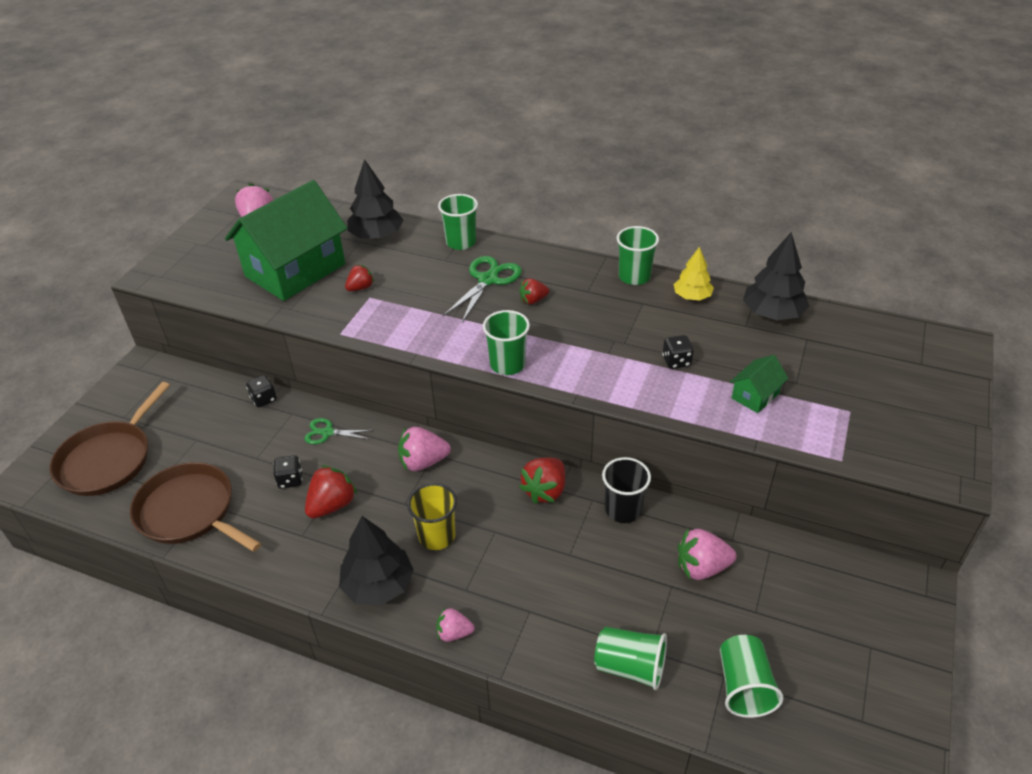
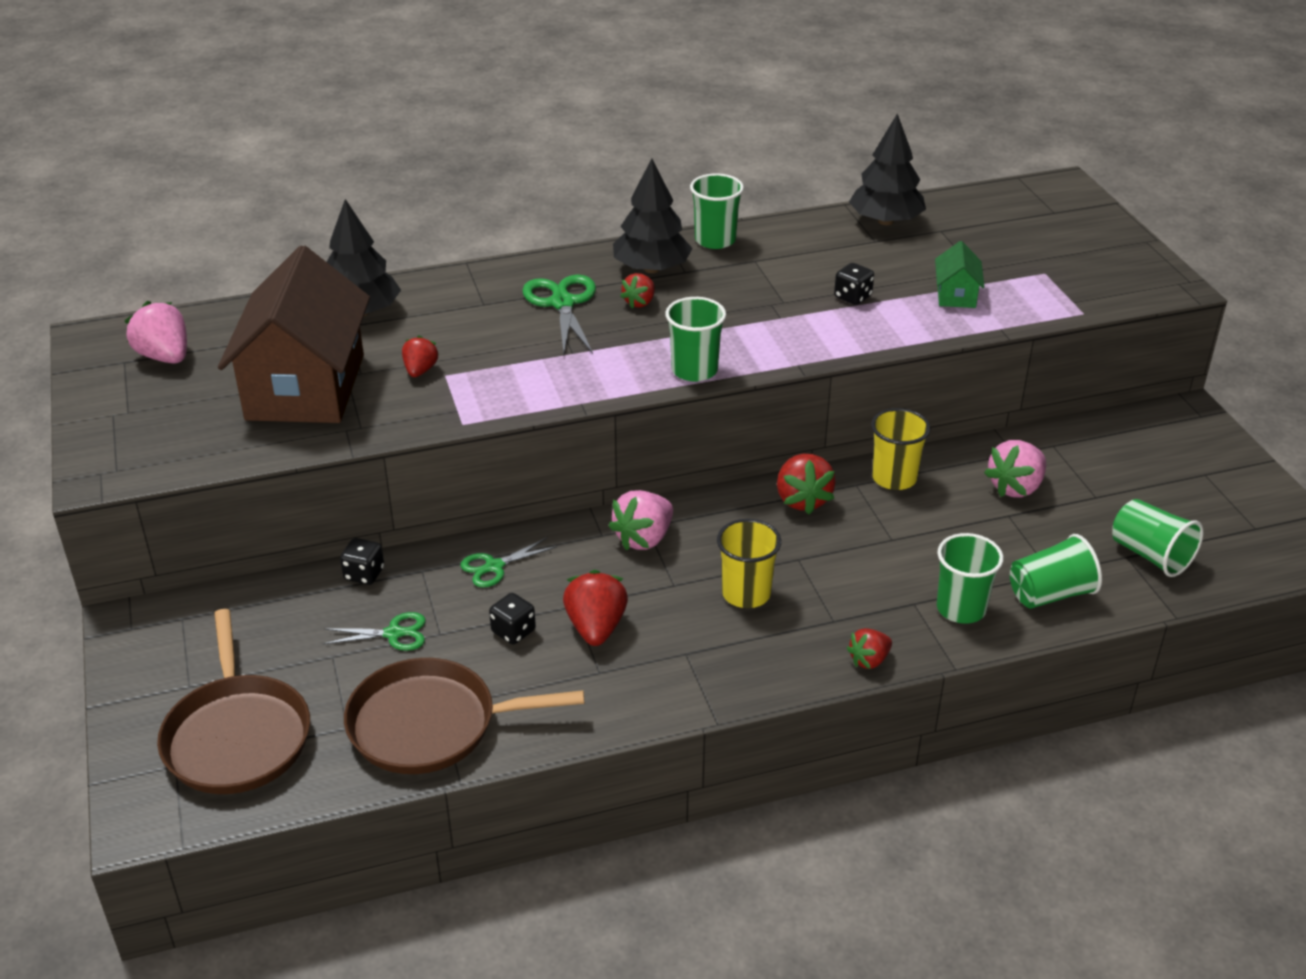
camera: 40 degrees left, 5 degrees down
green house [225,180,348,301] -> brown house [218,246,370,423]
black tree [339,516,414,605] -> black tree moved to [613,158,693,273]
pink strawberry [436,608,474,642] -> red strawberry [847,628,892,669]
green cup [438,194,478,250] -> green cup moved to [937,533,1003,624]
black cup [602,457,651,523] -> yellow cup [871,408,931,490]
yellow tree [674,247,714,300] -> none
none -> green scissors [323,612,426,651]

